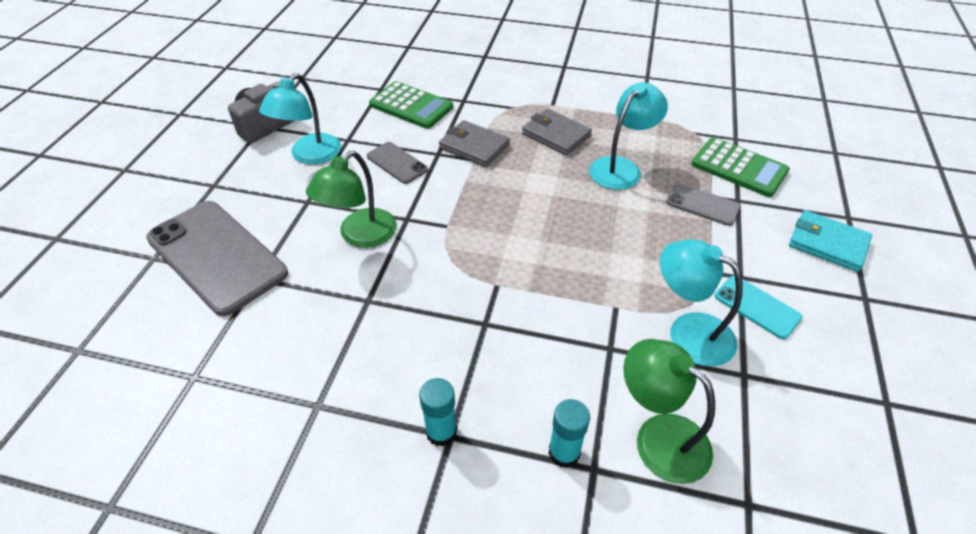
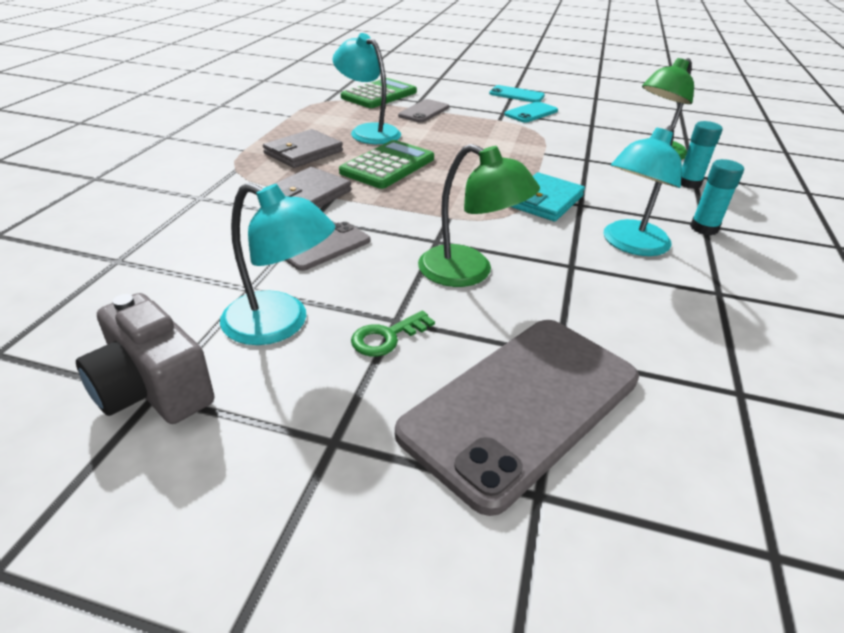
camera: 90 degrees left, 10 degrees down
green calculator [369,81,453,129] -> green calculator moved to [339,140,434,189]
turquoise lamp [660,239,743,366] -> turquoise lamp moved to [603,126,682,256]
turquoise wallet [789,210,872,272] -> turquoise wallet moved to [511,173,585,221]
none -> green key [351,311,435,356]
none -> turquoise phone [489,85,545,102]

